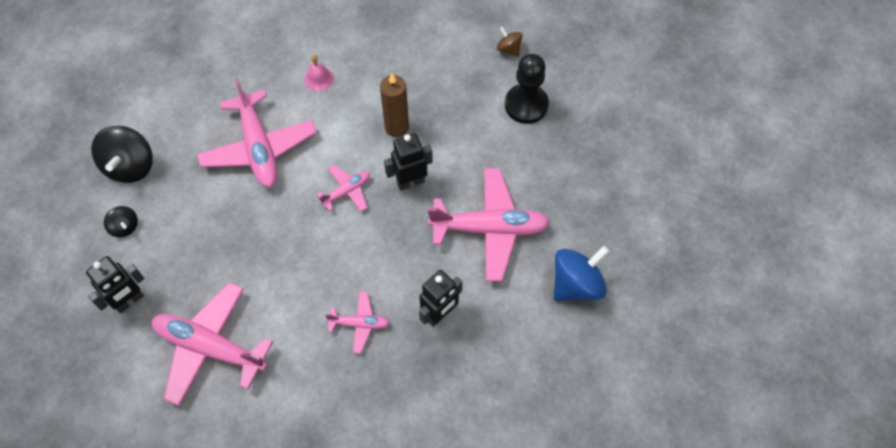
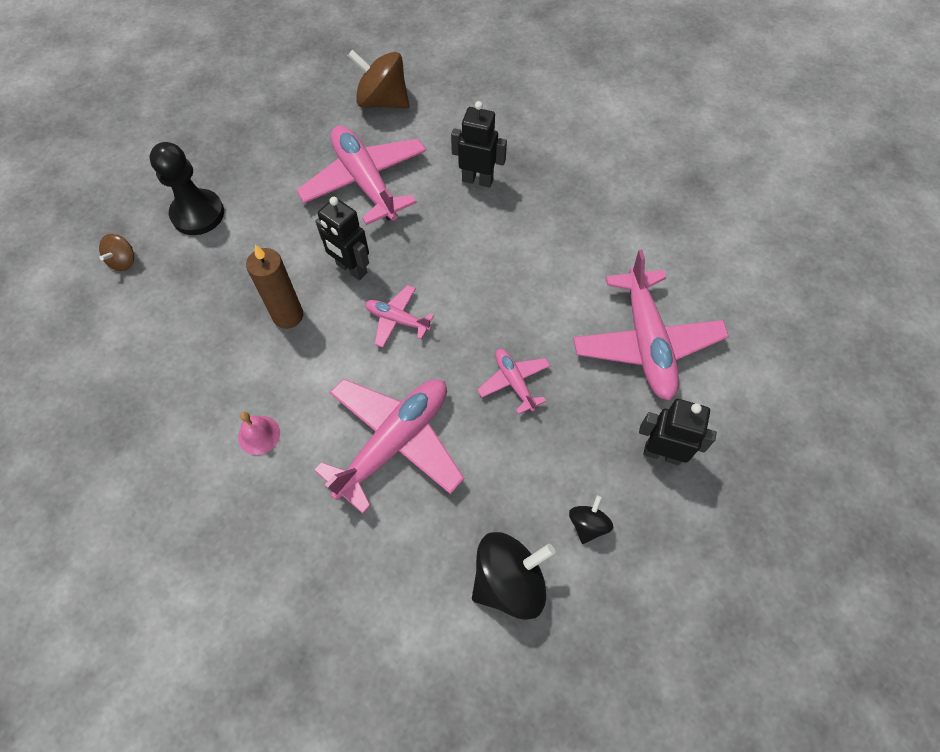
camera: 120 degrees left, 0 degrees up
pink plane [325,291,389,353] -> pink plane moved to [477,349,550,415]
blue spinning top [554,246,609,301] -> brown spinning top [348,50,409,109]

